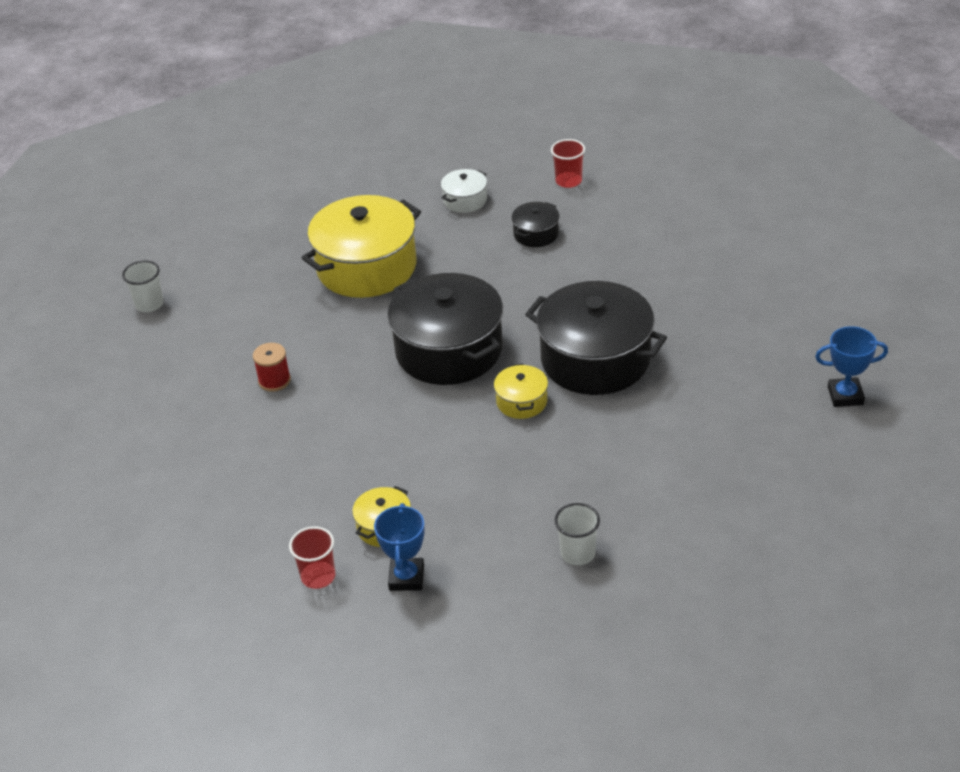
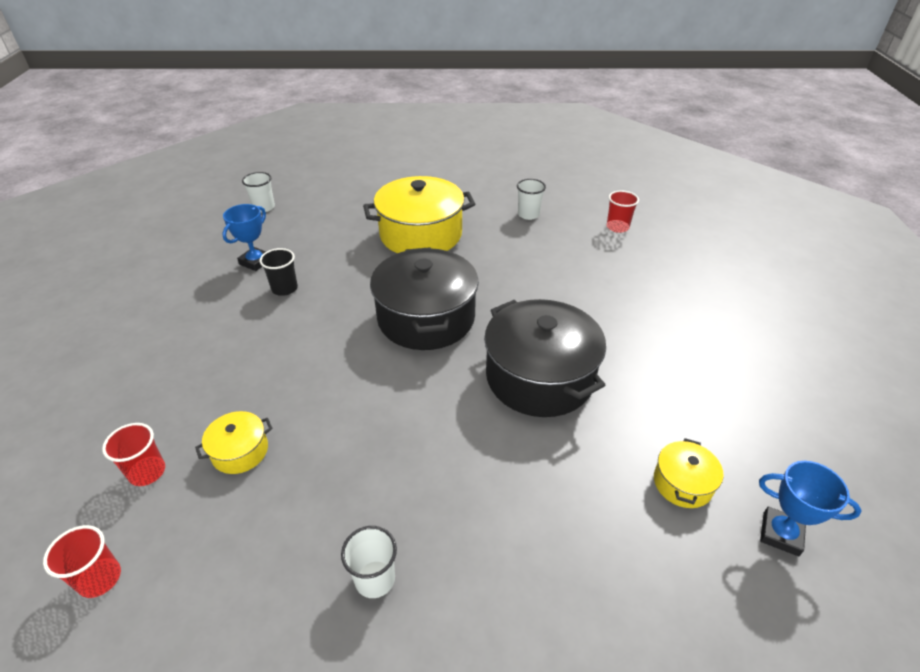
camera: 25 degrees right, 0 degrees up
red spool [253,343,291,392] -> black cup [259,248,298,296]
blue trophy [374,503,425,591] -> blue trophy moved to [222,204,266,271]
white pot [441,169,487,213] -> white cup [517,179,546,220]
yellow pot [494,363,548,419] -> yellow pot moved to [654,438,723,508]
black pot [511,202,560,247] -> none
none -> red cup [43,525,121,598]

